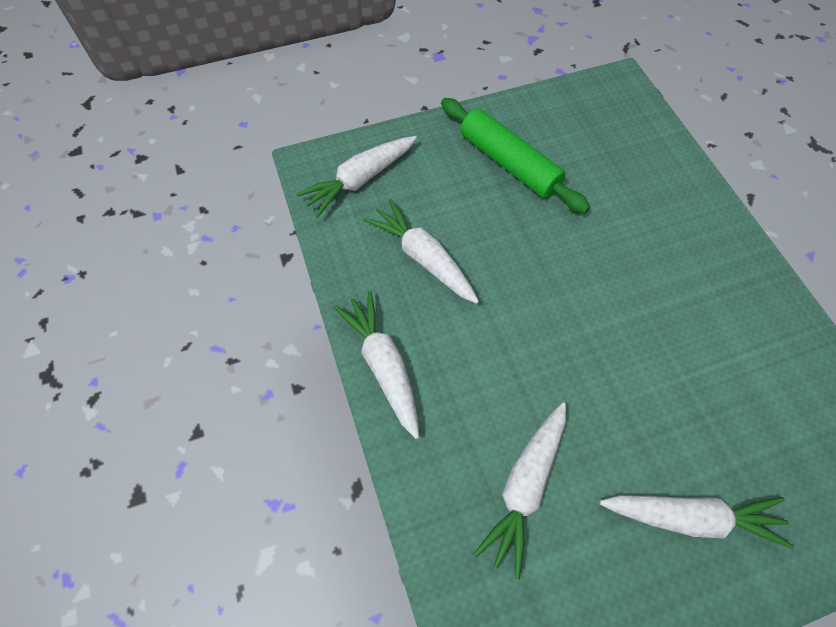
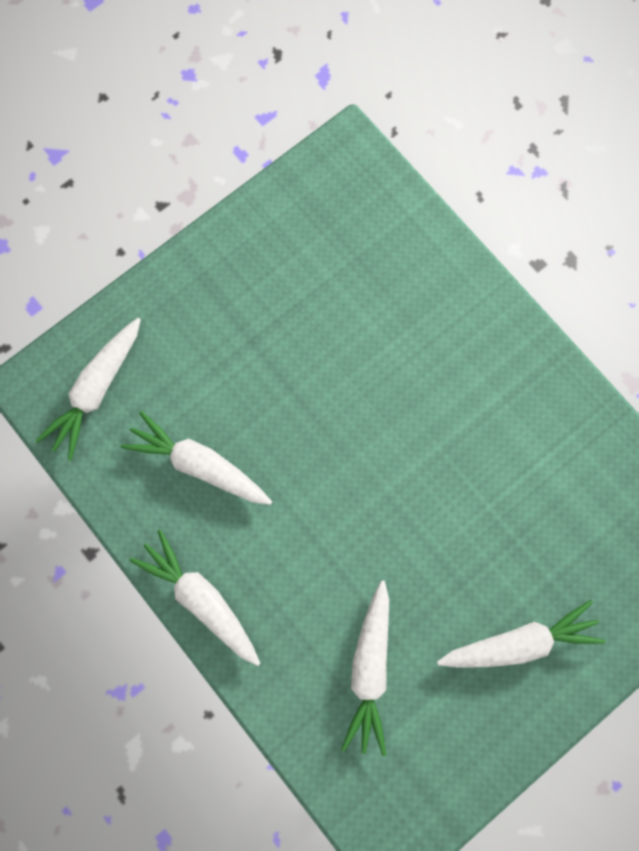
camera: 20 degrees left, 15 degrees up
green rolling pin [441,98,590,213] -> none

